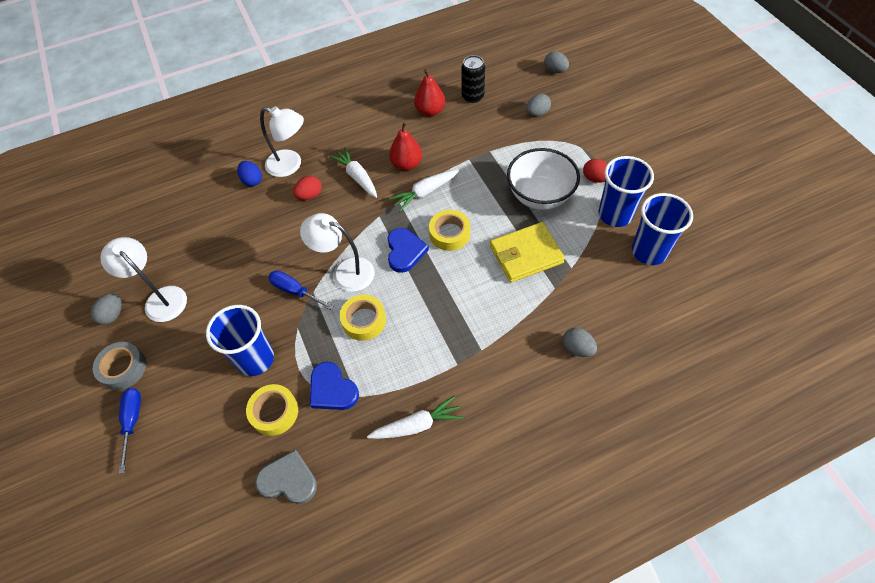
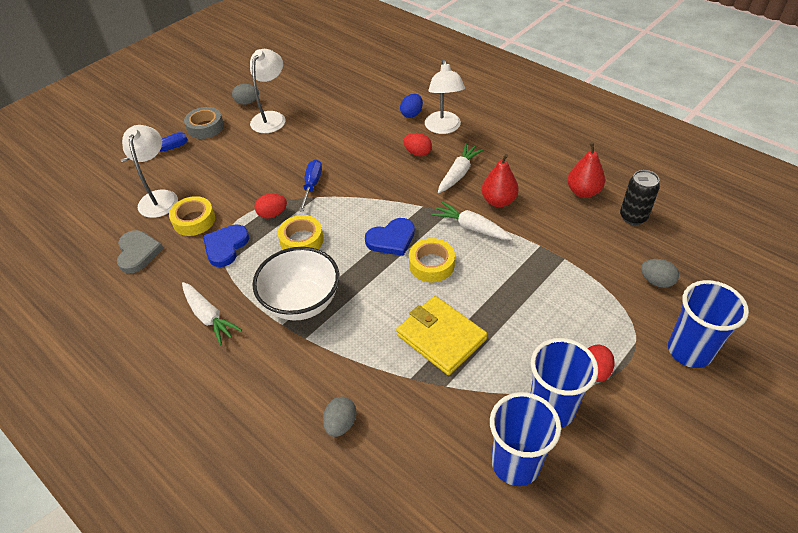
camera: 65 degrees right, 10 degrees down
blue cup [206,305,274,376] -> blue cup moved to [668,280,749,368]
white lamp [300,213,375,292] -> white lamp moved to [122,125,178,218]
white bowl [507,148,580,210] -> white bowl moved to [253,247,339,320]
grey egg [544,51,569,73] -> none
none -> red egg [255,194,287,219]

